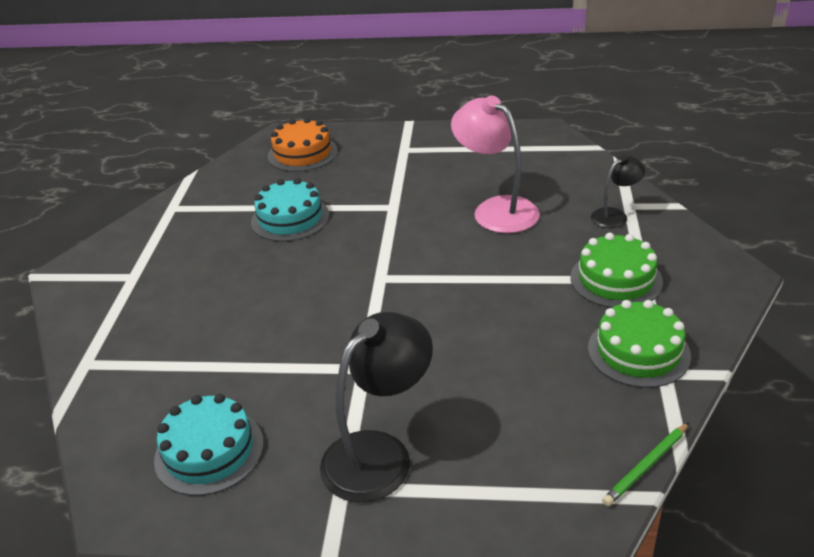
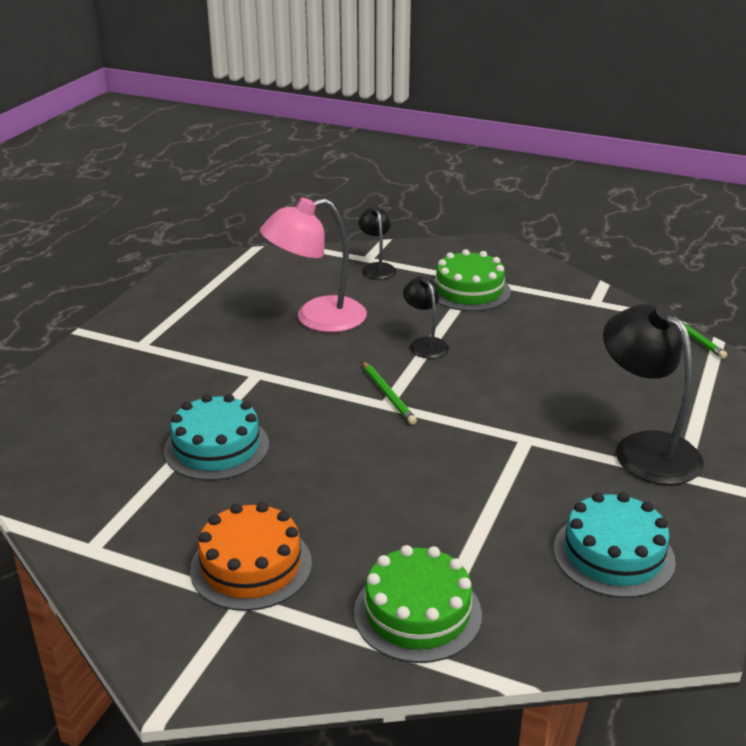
camera: 75 degrees left, 5 degrees down
orange cake [268,118,338,172] -> orange cake moved to [190,502,312,611]
green cake [588,300,691,388] -> green cake moved to [354,545,482,663]
none -> green pencil [362,361,417,425]
none -> black lamp [403,276,449,358]

